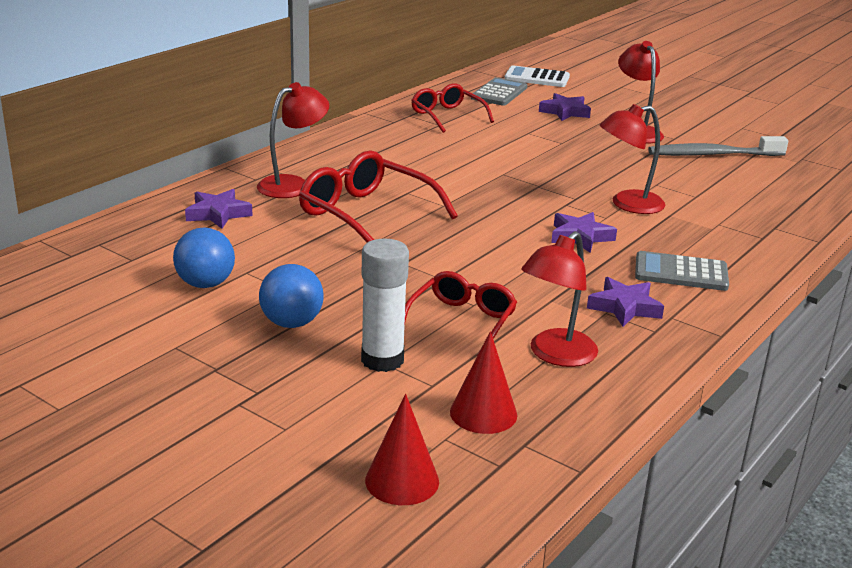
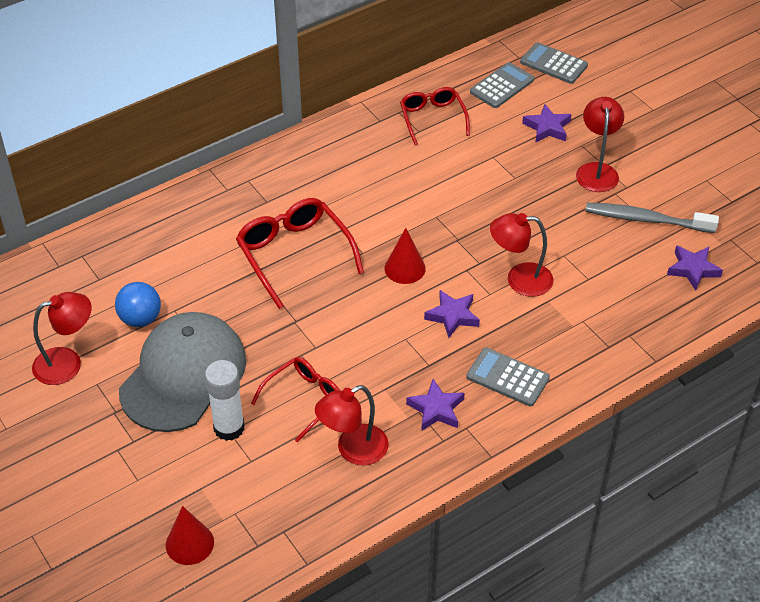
camera: 20 degrees right, 20 degrees up
purple star [185,189,253,229] -> purple star moved to [667,245,723,290]
red lamp [257,82,329,198] -> red lamp moved to [32,292,91,385]
blue ball [259,264,324,328] -> grey cap [119,312,246,432]
red cone [450,331,517,434] -> red cone moved to [384,228,426,284]
white calculator [504,66,570,87] -> grey calculator [520,42,588,84]

